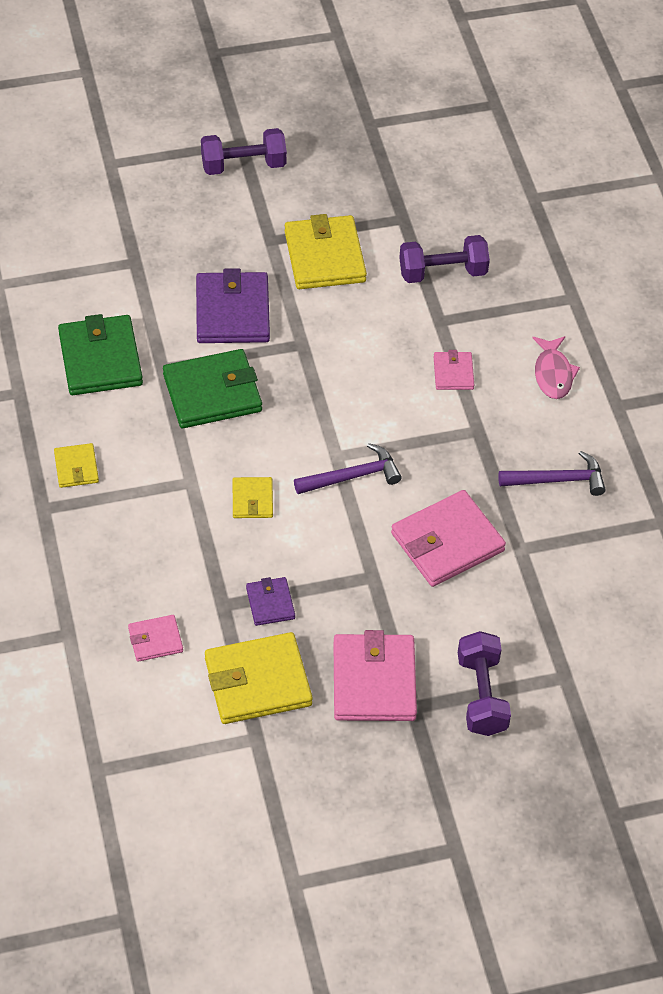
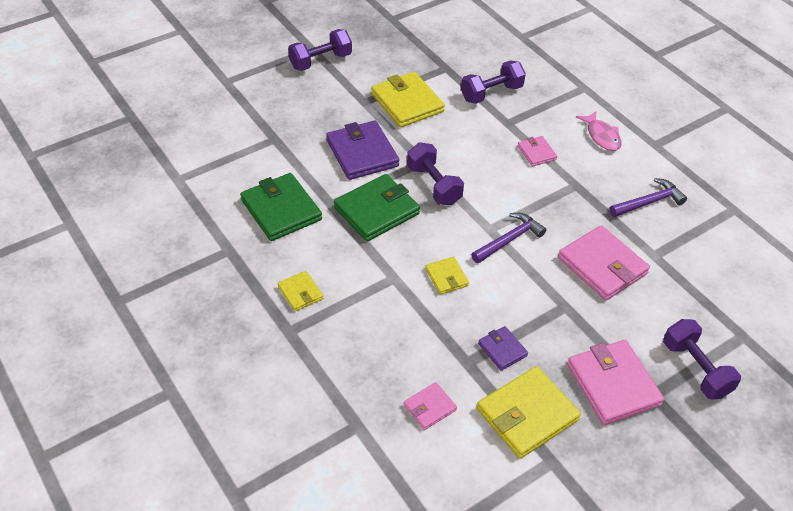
camera: 20 degrees left, 5 degrees down
pink wallet [391,490,506,587] -> pink wallet turned 75 degrees counterclockwise [558,225,650,300]
none -> purple dumbbell [407,143,464,205]

